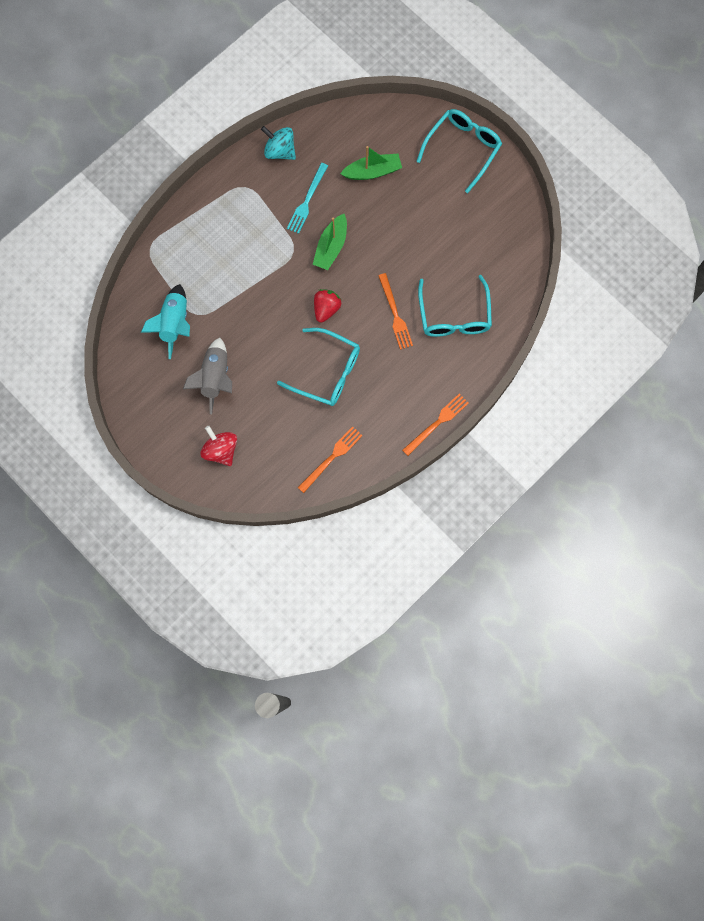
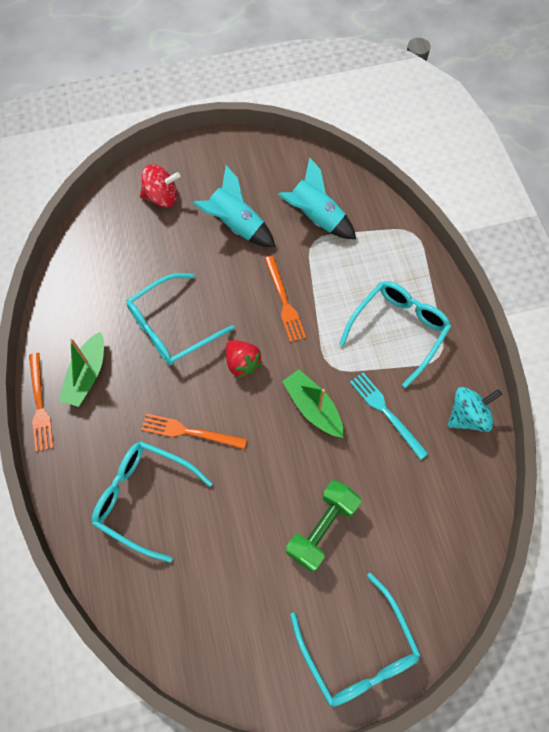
camera: 120 degrees right, 10 degrees down
grey rocket [183,338,232,414] -> turquoise rocket [192,165,275,247]
orange fork [298,426,363,493] -> orange fork moved to [265,256,306,342]
green boat [340,146,402,180] -> green boat moved to [59,332,104,407]
none -> green dumbbell [286,480,361,572]
none -> turquoise glasses [339,281,451,388]

